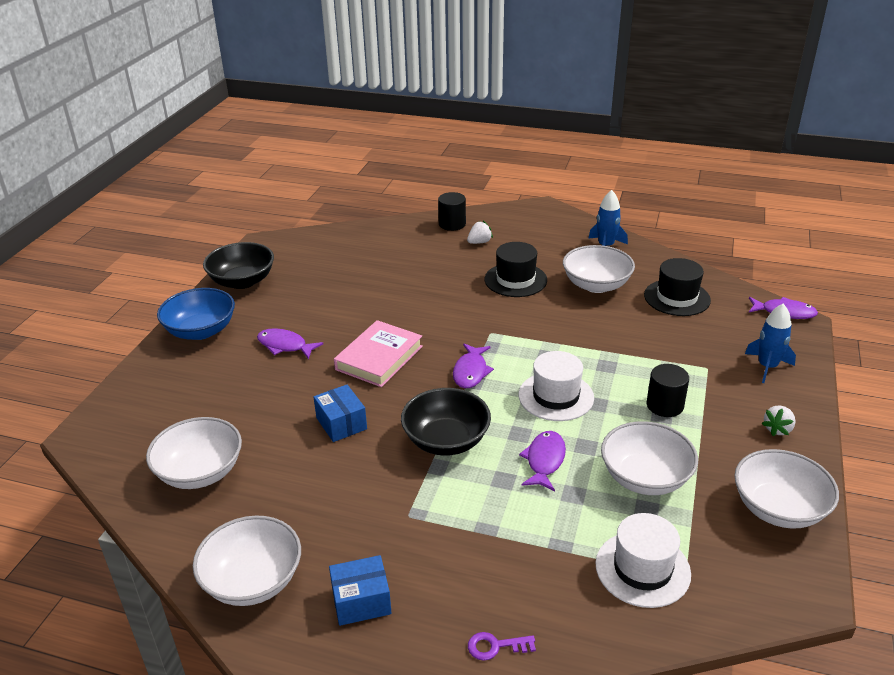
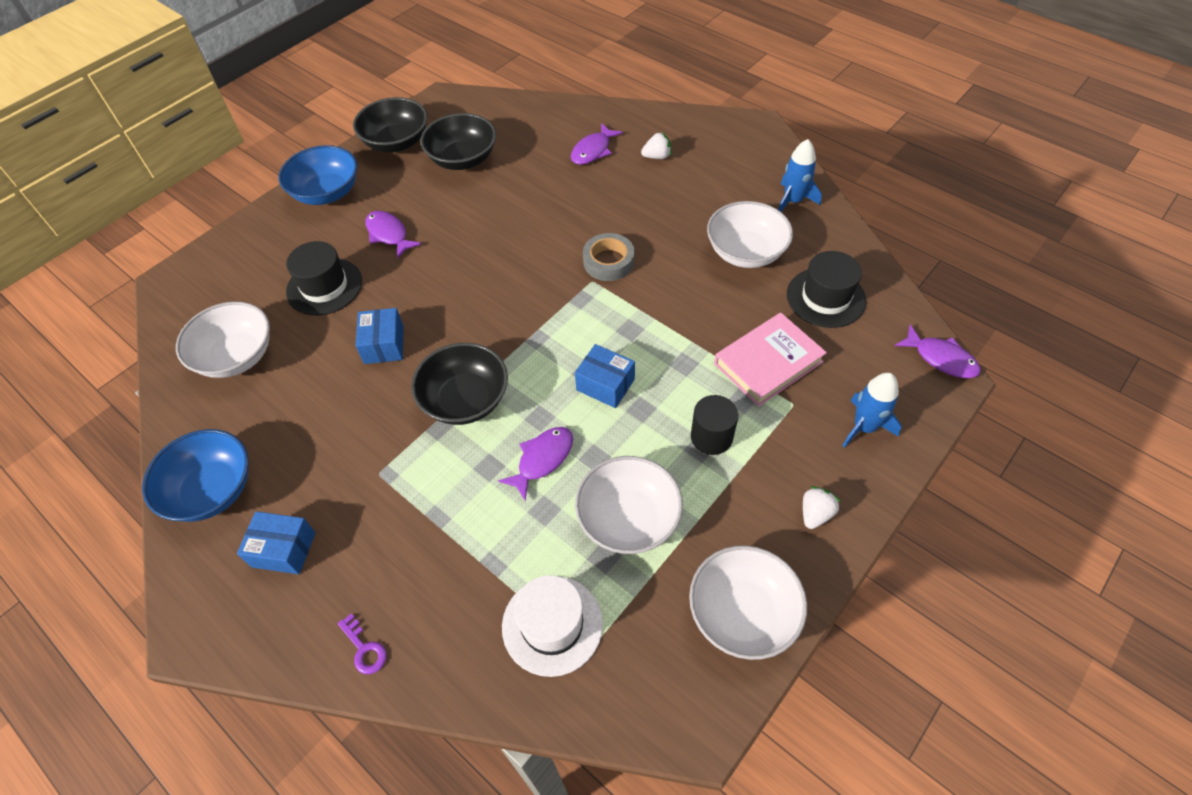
camera: 25 degrees right, 20 degrees up
white bowl [193,515,301,606] -> blue bowl [142,429,249,522]
pink book [334,320,423,387] -> pink book moved to [714,313,827,407]
black cylinder [438,192,466,231] -> none
purple fish [453,344,494,388] -> purple fish moved to [571,123,623,165]
purple key [468,632,536,661] -> purple key turned 150 degrees counterclockwise [338,613,387,674]
black hat [485,242,547,297] -> black hat moved to [286,241,362,315]
white hat [519,351,594,421] -> blue box [575,344,635,408]
white strawberry [762,406,795,436] -> white strawberry turned 150 degrees clockwise [803,486,841,529]
none -> black bowl [420,113,496,170]
none -> grey tape [583,233,634,281]

